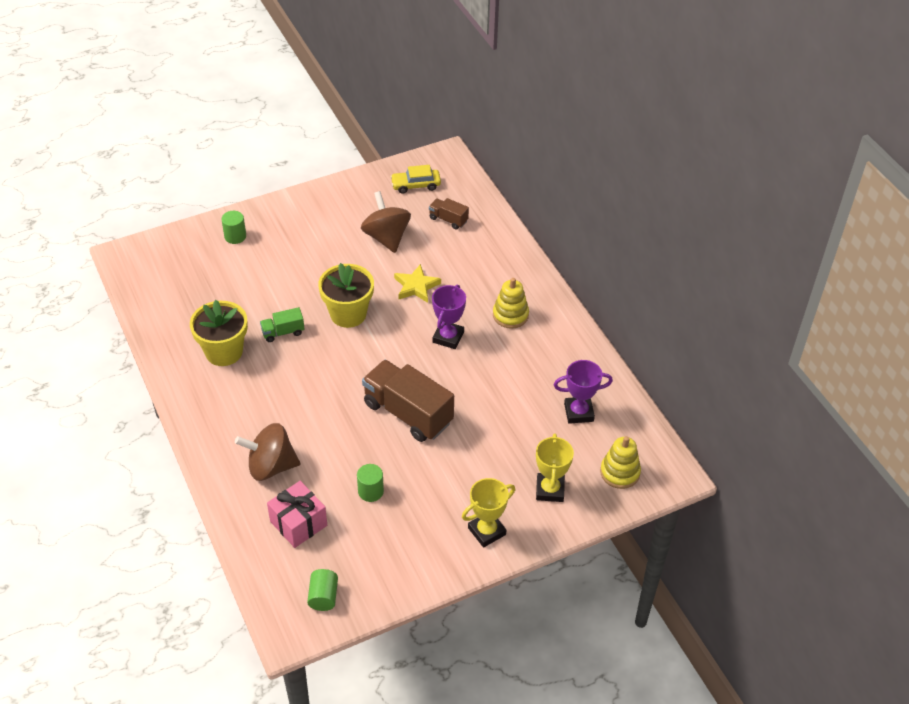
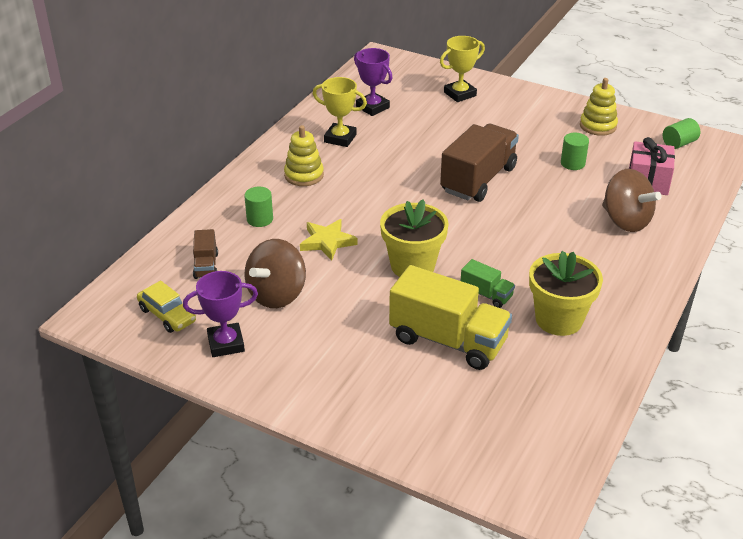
camera: 125 degrees left, 10 degrees down
green cylinder [222,211,246,244] -> green cylinder moved to [244,187,273,227]
brown truck [362,360,454,442] -> brown truck turned 150 degrees counterclockwise [440,124,519,202]
purple trophy [432,285,466,349] -> purple trophy moved to [183,271,258,357]
yellow trophy [462,478,515,547] -> yellow trophy moved to [313,77,367,147]
yellow stacking toy [600,436,641,489] -> yellow stacking toy moved to [580,78,618,136]
none -> yellow truck [389,265,512,370]

